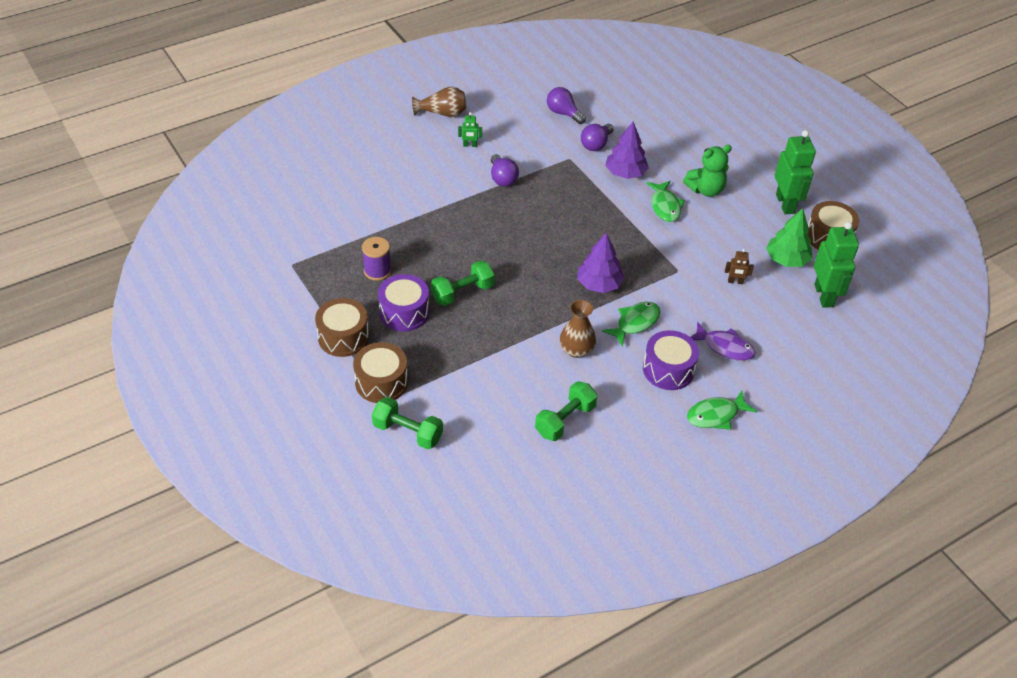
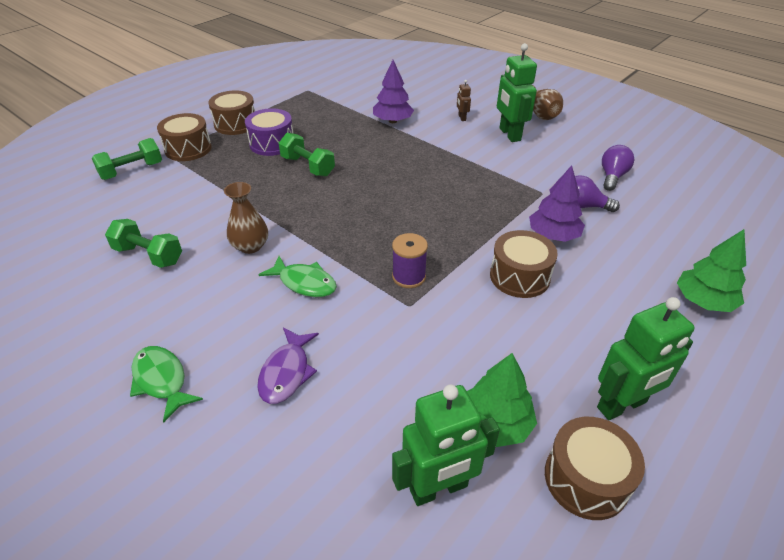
camera: 75 degrees right, 5 degrees down
purple spool [362,237,391,281] -> purple spool moved to [392,233,428,288]
green dumbbell [372,397,443,449] -> green dumbbell turned 45 degrees clockwise [92,138,162,180]
green robot [458,112,482,147] -> green robot [497,43,537,142], size x2.17
purple light bulb [491,154,519,187] -> none
purple tree [577,233,625,293] -> purple tree moved to [373,60,414,123]
purple drum [643,330,699,390] -> none
green fish [646,181,685,222] -> brown drum [490,230,558,298]
green teddy bear [683,145,732,197] -> none
brown robot [725,249,754,284] -> brown robot moved to [457,80,471,121]
none -> green tree [677,229,746,312]

